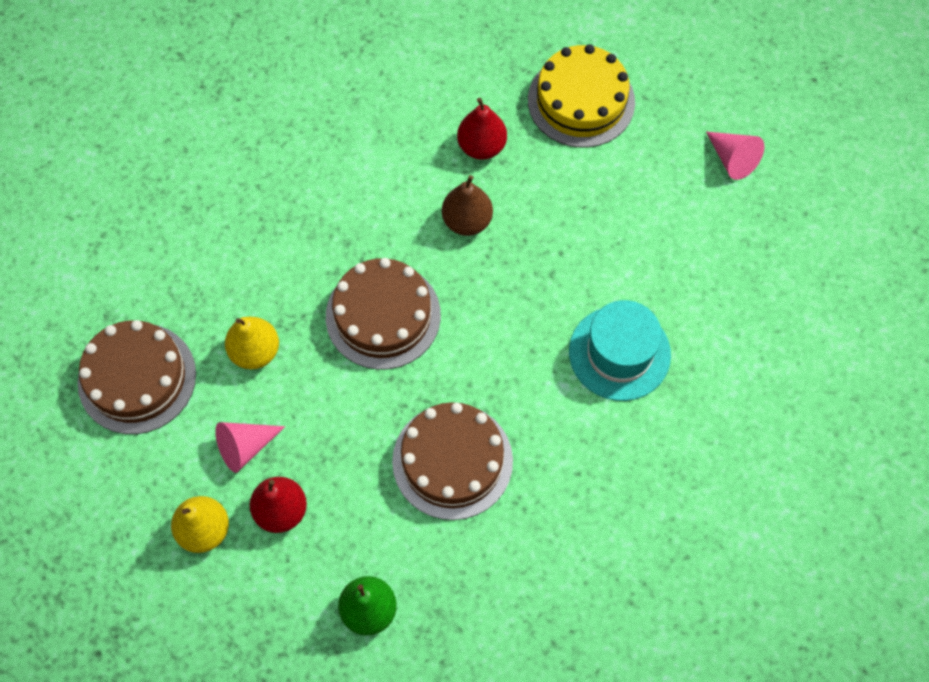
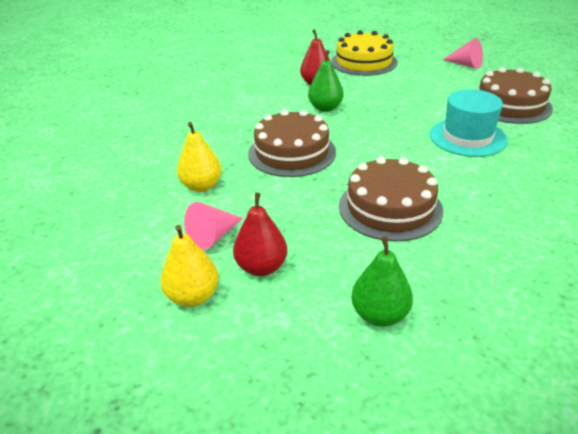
camera: 15 degrees left, 30 degrees down
brown cake [78,320,196,434] -> brown cake moved to [479,67,553,124]
brown pear [442,175,493,236] -> green pear [308,50,344,112]

